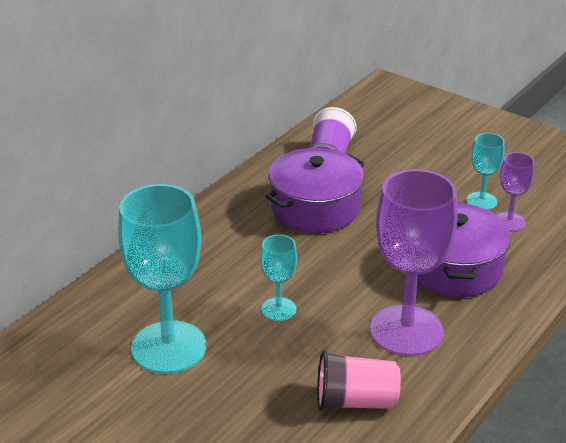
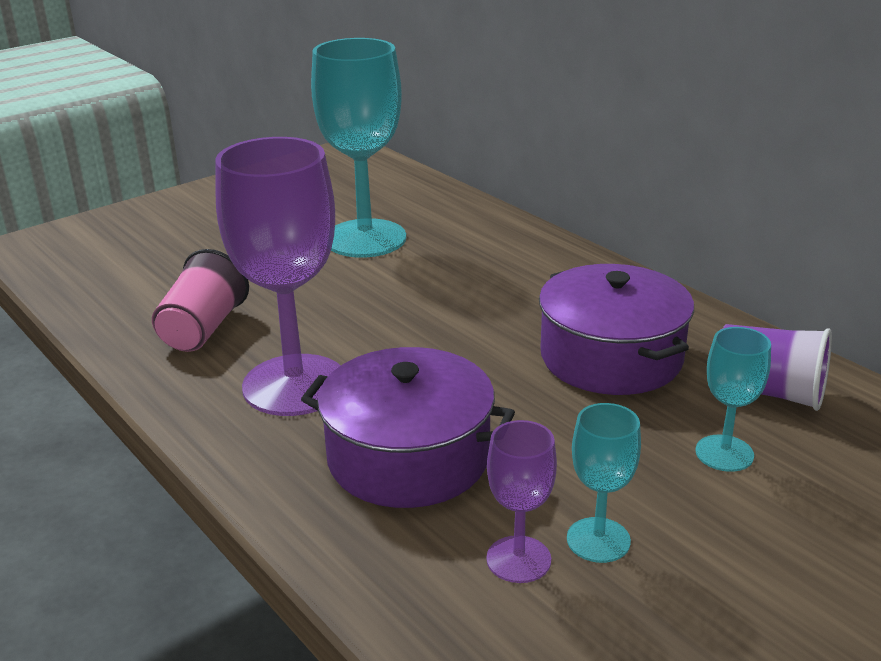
camera: 105 degrees right, 5 degrees down
turquoise goblet [260,235,297,321] -> turquoise goblet moved to [696,327,771,472]

